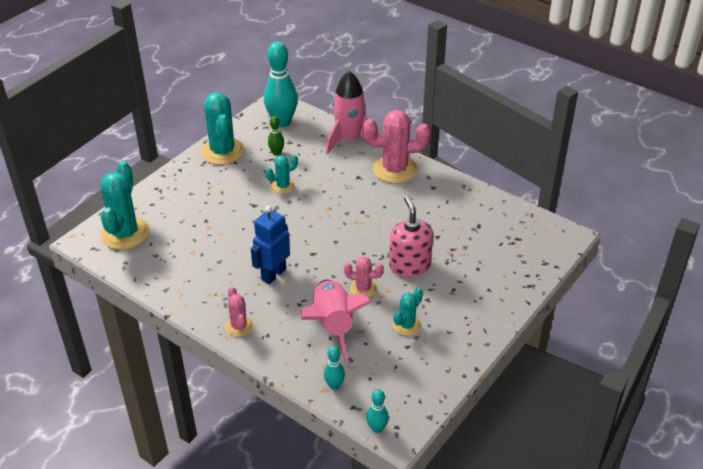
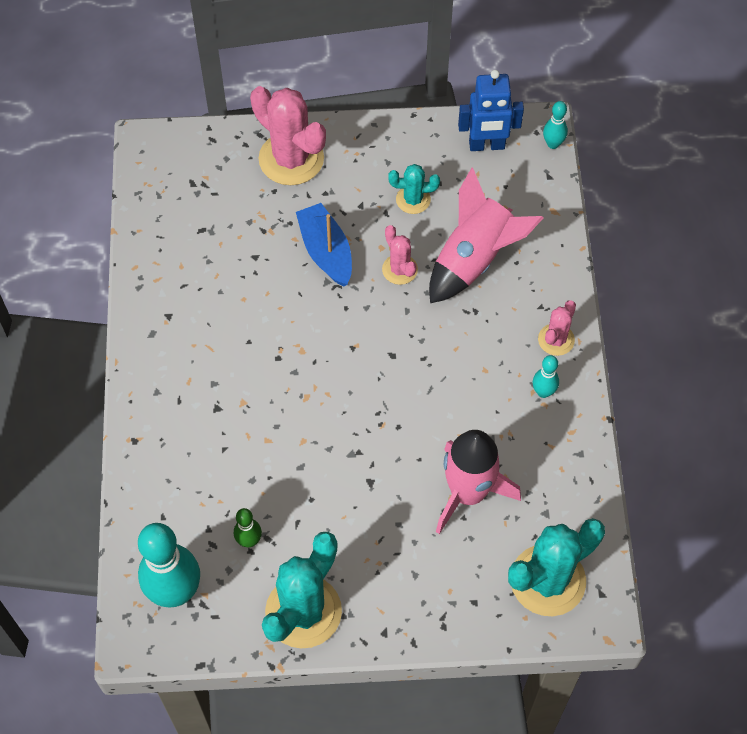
camera: 130 degrees left, 20 degrees up
blue robot [251,206,290,284] -> blue robot moved to [458,70,524,151]
turquoise cactus [265,154,298,194] -> none
turquoise bowling pin [324,346,345,390] -> turquoise bowling pin moved to [533,355,559,398]
pink rocket [326,71,378,154] -> pink rocket moved to [436,430,521,534]
pink cactus [363,110,430,184] -> pink cactus moved to [250,86,326,185]
pink soap dispenser [389,196,433,277] -> blue boat [296,203,352,287]

